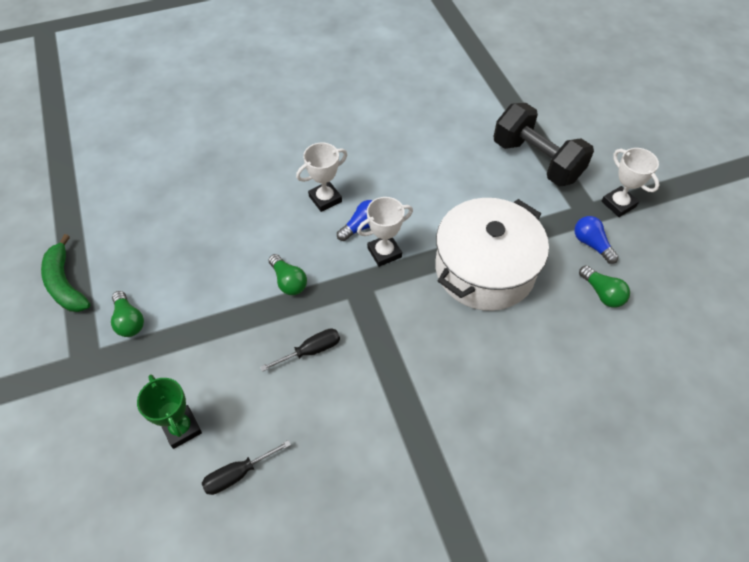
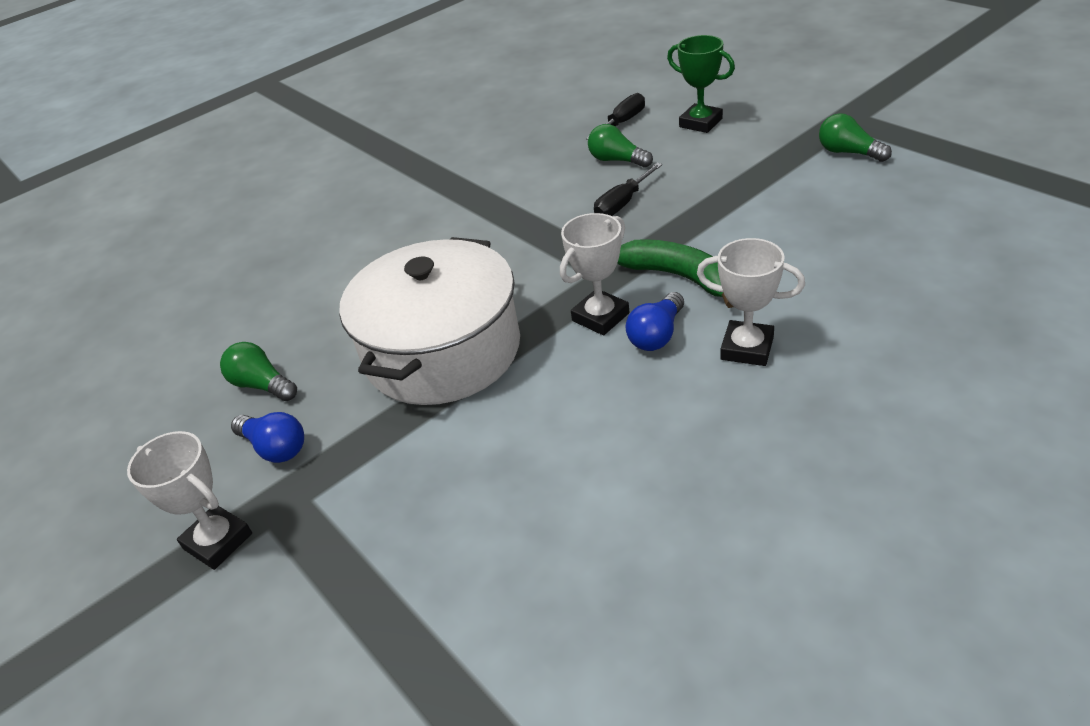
camera: 165 degrees right, 15 degrees down
green banana [41,234,90,312] -> green banana moved to [617,239,734,308]
green light bulb [269,254,307,295] -> green light bulb moved to [588,124,653,168]
white trophy [296,143,347,212] -> white trophy turned 75 degrees clockwise [697,238,805,366]
black dumbbell [493,103,594,186] -> none

